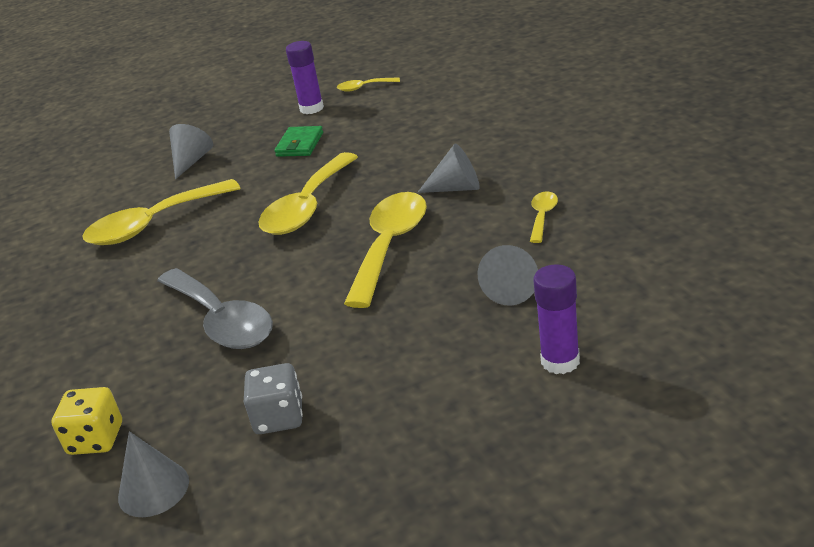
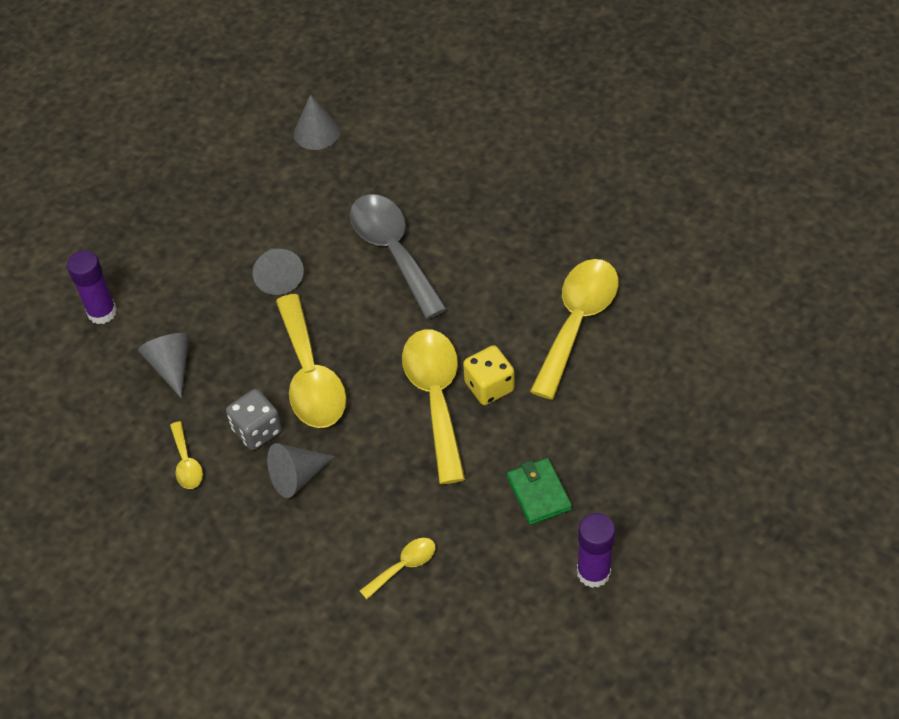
camera: 145 degrees right, 20 degrees up
yellow dice [51,387,122,455] -> yellow dice moved to [463,345,515,405]
grey spoon [157,268,273,349] -> grey spoon turned 45 degrees clockwise [350,194,447,319]
grey cone [169,124,213,179] -> grey cone moved to [253,248,304,295]
grey dice [244,363,303,434] -> grey dice moved to [226,389,282,450]
yellow spoon [337,77,400,92] -> yellow spoon moved to [360,538,436,599]

